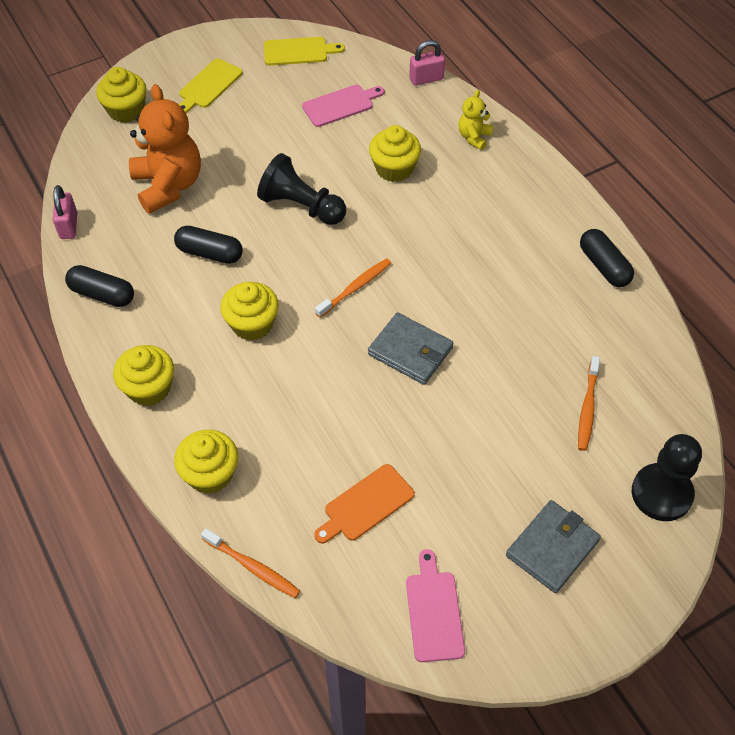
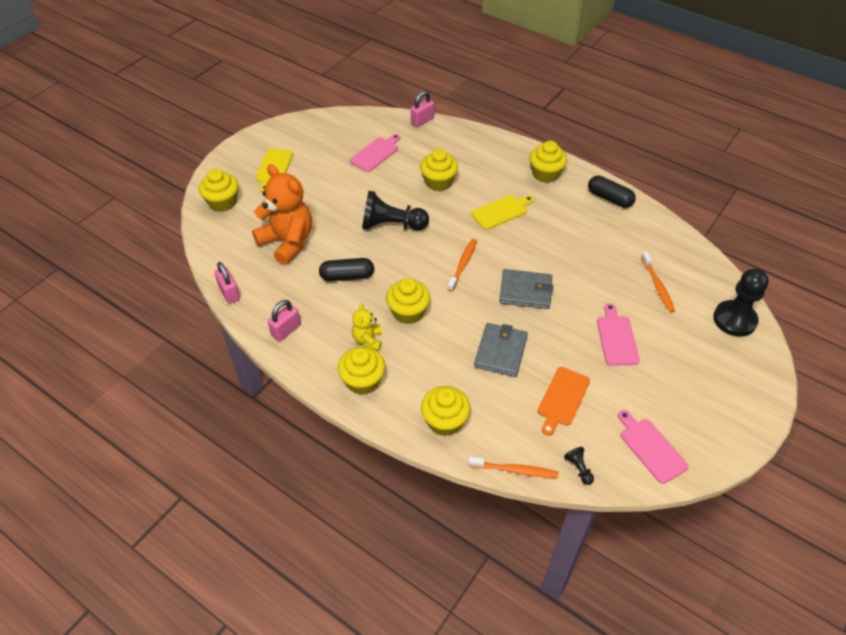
camera: 25 degrees left, 5 degrees down
black capsule [65,265,134,307] -> pink padlock [268,300,301,342]
yellow cutting board [264,37,345,65] -> yellow cutting board moved to [471,195,534,230]
yellow teddy bear [458,90,493,150] -> yellow teddy bear moved to [352,303,382,350]
grey wallet [506,500,601,593] -> grey wallet moved to [474,323,528,377]
none -> yellow cupcake [529,141,567,183]
none -> black pawn [564,447,594,485]
none -> pink cutting board [597,303,640,366]

